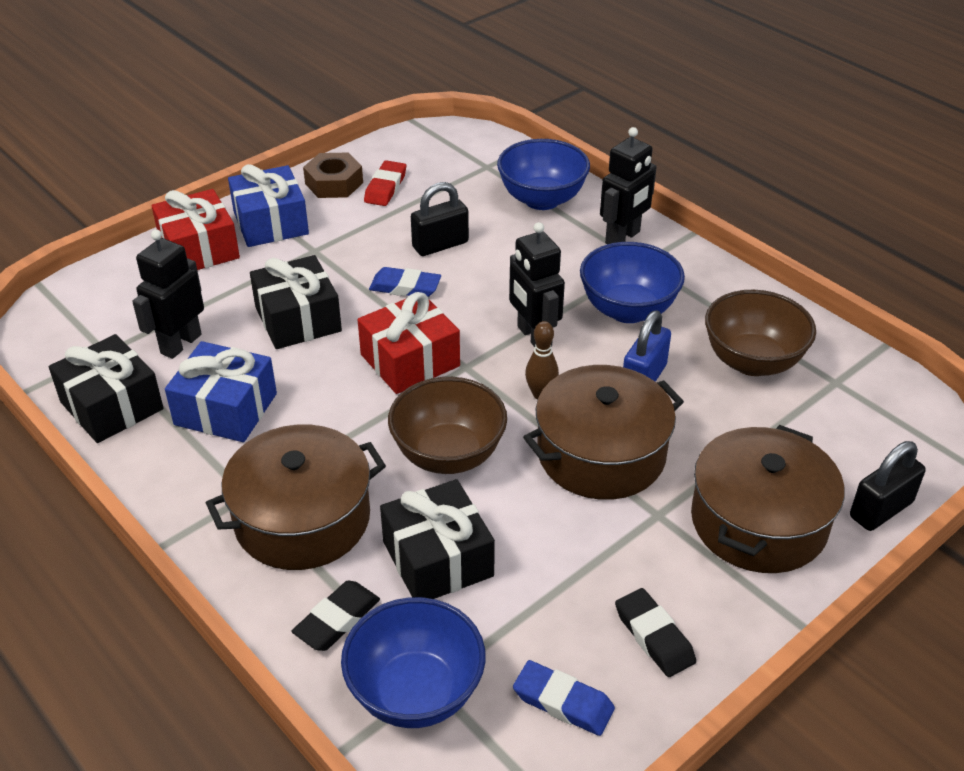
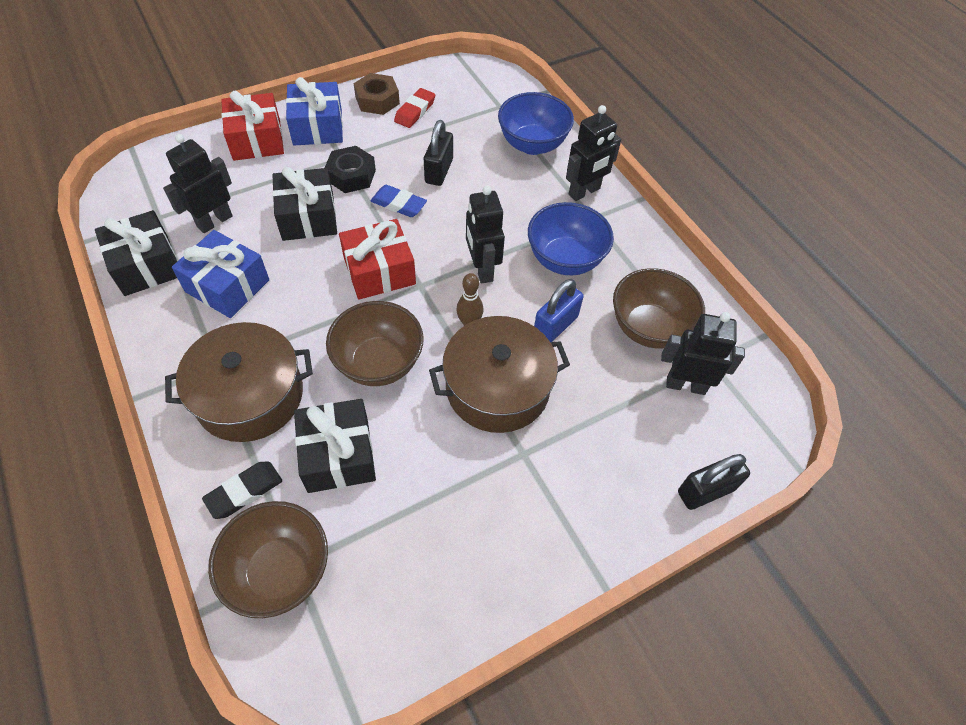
camera: 10 degrees right, 15 degrees up
blue bowl [341,597,486,728] -> brown bowl [208,501,328,618]
black padlock [411,182,469,256] -> black padlock turned 60 degrees counterclockwise [424,120,453,186]
blue eraser [513,660,615,736] -> none
black eraser [615,588,696,677] -> none
brown pot [691,425,845,573] -> none
none -> black nut [325,146,376,193]
none -> black robot [661,312,745,395]

